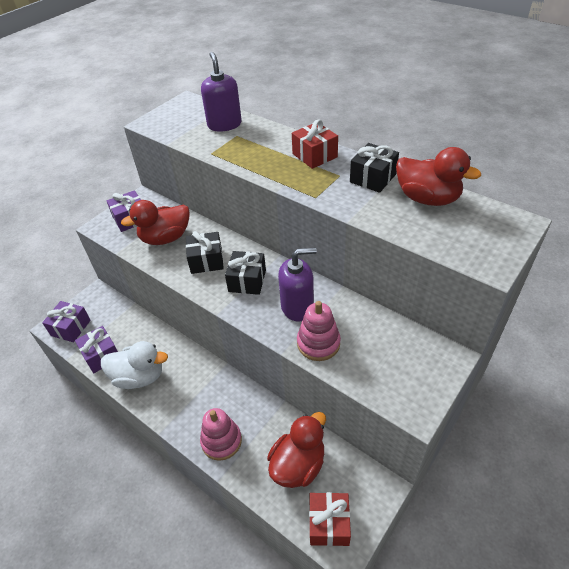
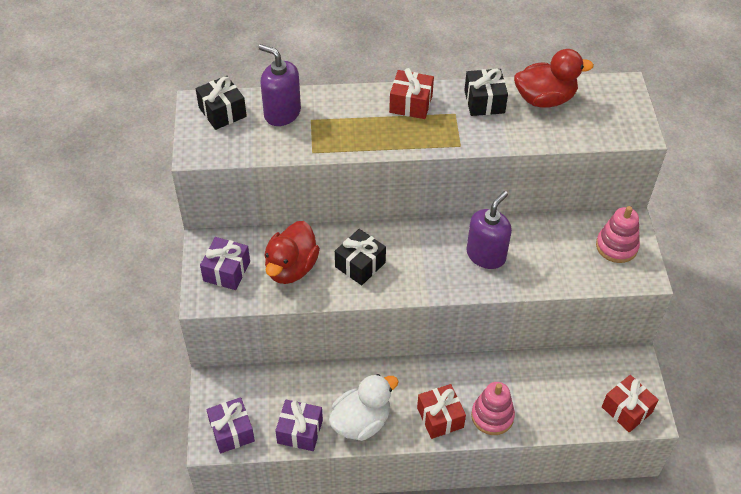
camera: 45 degrees left, 5 degrees up
black gift [225,251,266,295] -> black gift moved to [196,76,247,130]
red duck [267,412,326,488] -> none
pink stacking toy [297,301,341,361] -> pink stacking toy moved to [596,206,640,263]
none -> red gift [417,384,466,439]

